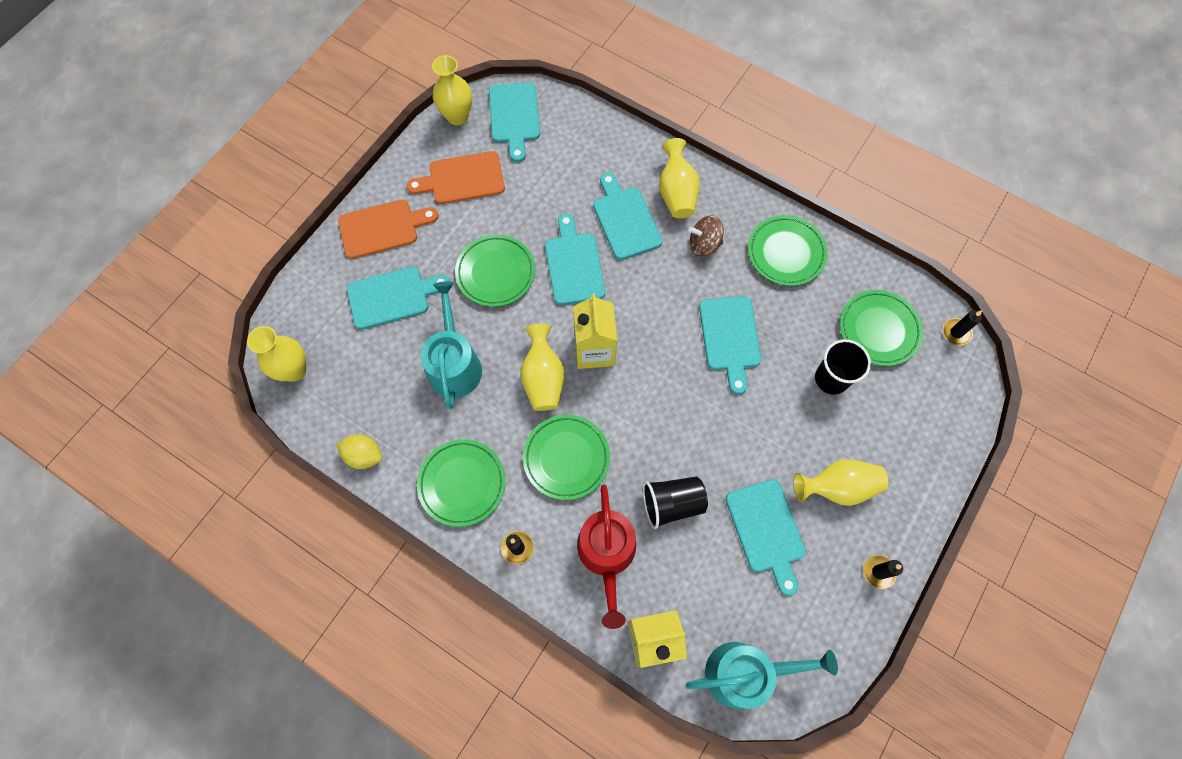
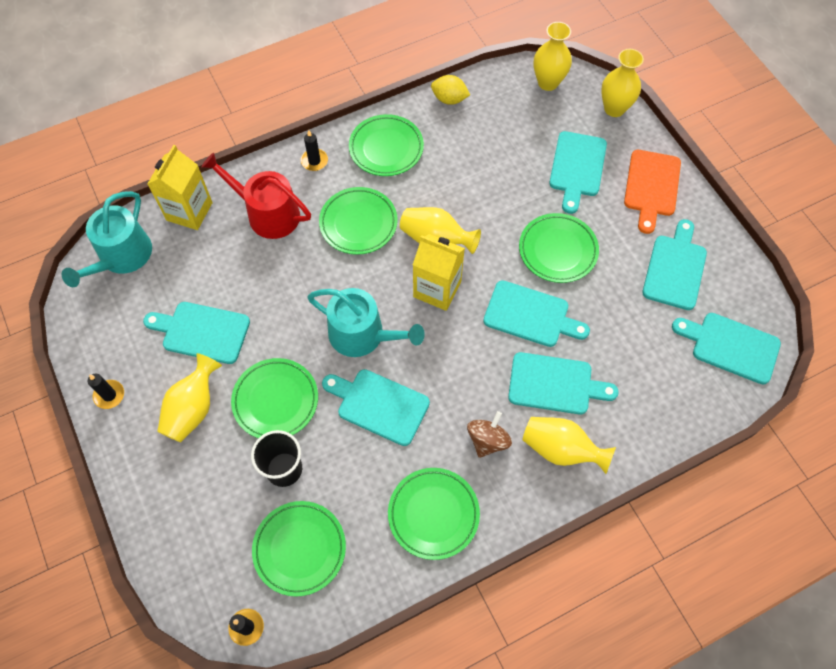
camera: 120 degrees right, 5 degrees down
yellow lemon [337,435,382,469] -> yellow lemon turned 60 degrees clockwise [431,75,470,105]
orange cutting board [407,151,505,204] -> turquoise cutting board [642,219,707,310]
turquoise watering can [420,281,482,409] -> turquoise watering can moved to [307,288,425,357]
yellow vase [432,55,472,125] -> yellow vase moved to [601,49,644,117]
black cup [643,477,708,529] -> none
none -> green plate [231,358,318,438]

